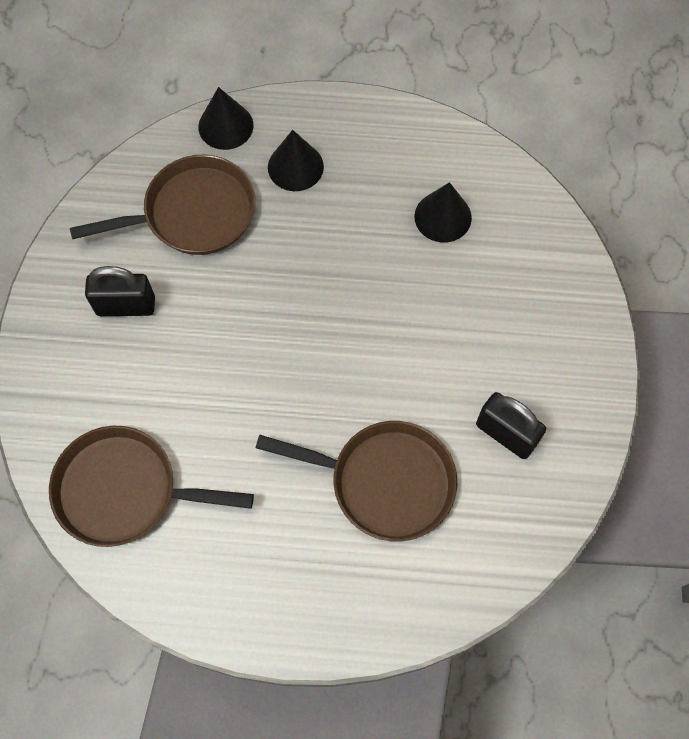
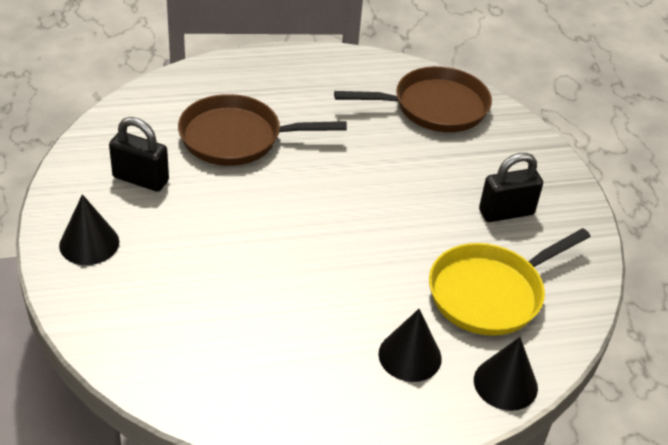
camera: 160 degrees right, 25 degrees down
brown pan [70,155,255,255] -> yellow pan [429,228,591,336]
black cone [414,182,472,243] -> black cone moved to [59,194,119,265]

